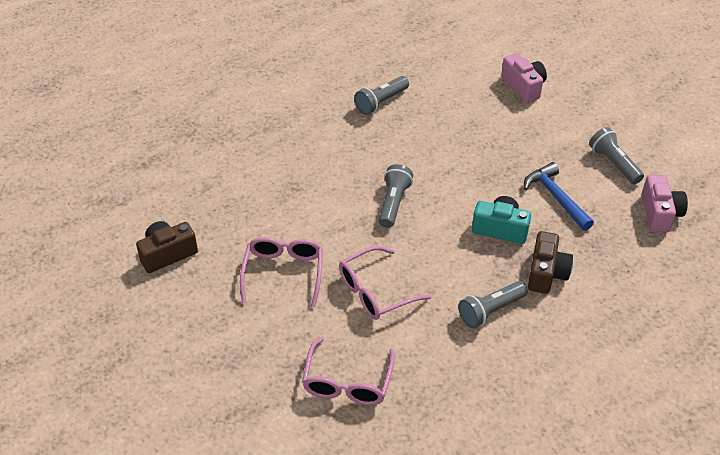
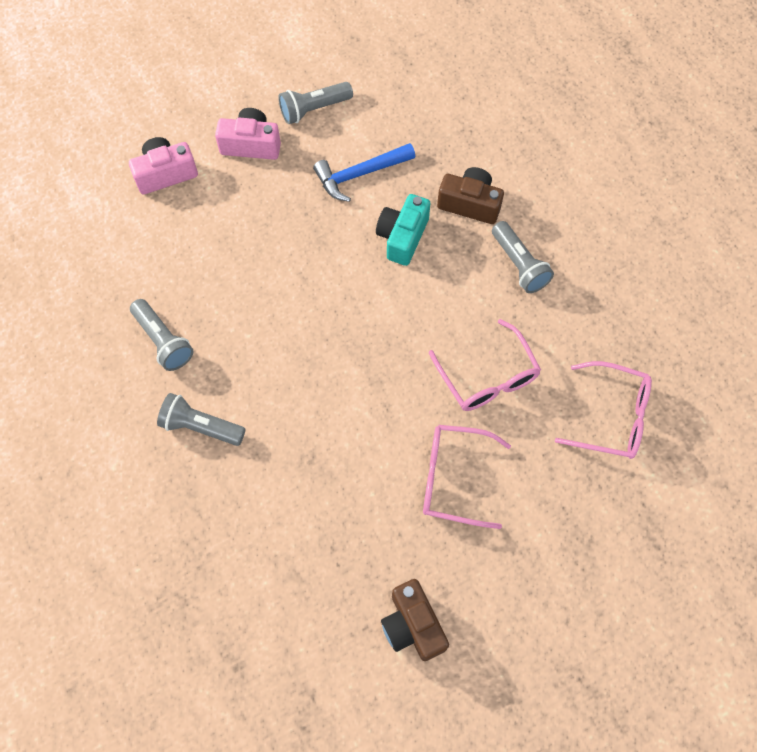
camera: 85 degrees left, 20 degrees up
grey flashlight [379,164,413,228] -> grey flashlight moved to [157,393,246,446]
pink camera [642,175,688,232] -> pink camera moved to [215,108,281,160]

